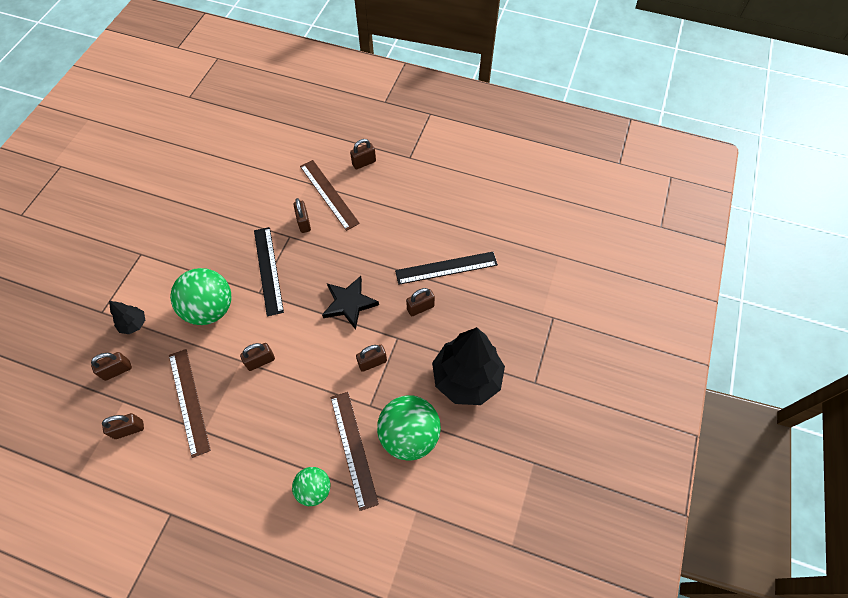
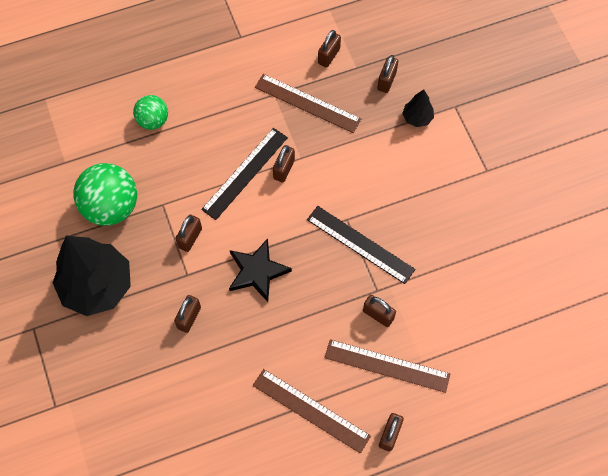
camera: 140 degrees right, 5 degrees up
green ball [170,268,232,325] -> none
brown ruler [330,392,379,511] -> brown ruler moved to [253,369,371,453]
black ruler [395,252,498,285] -> black ruler moved to [201,128,288,220]

